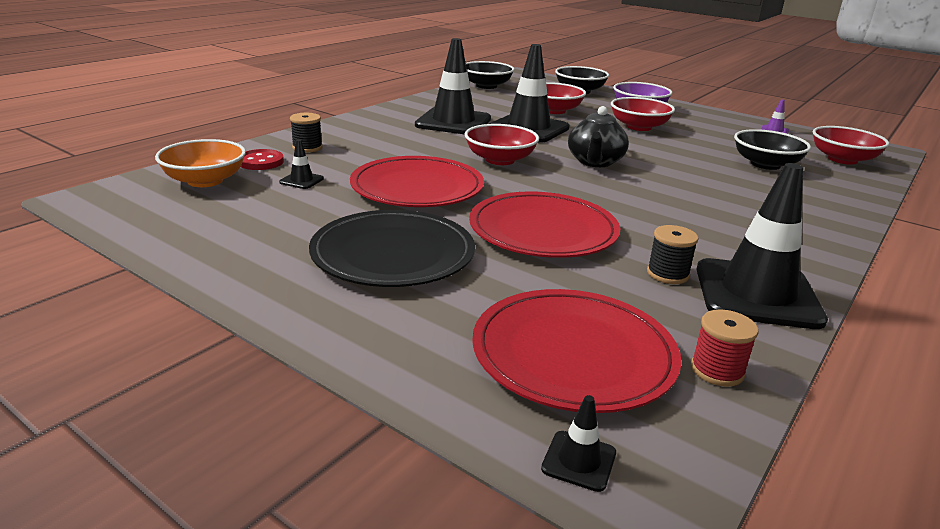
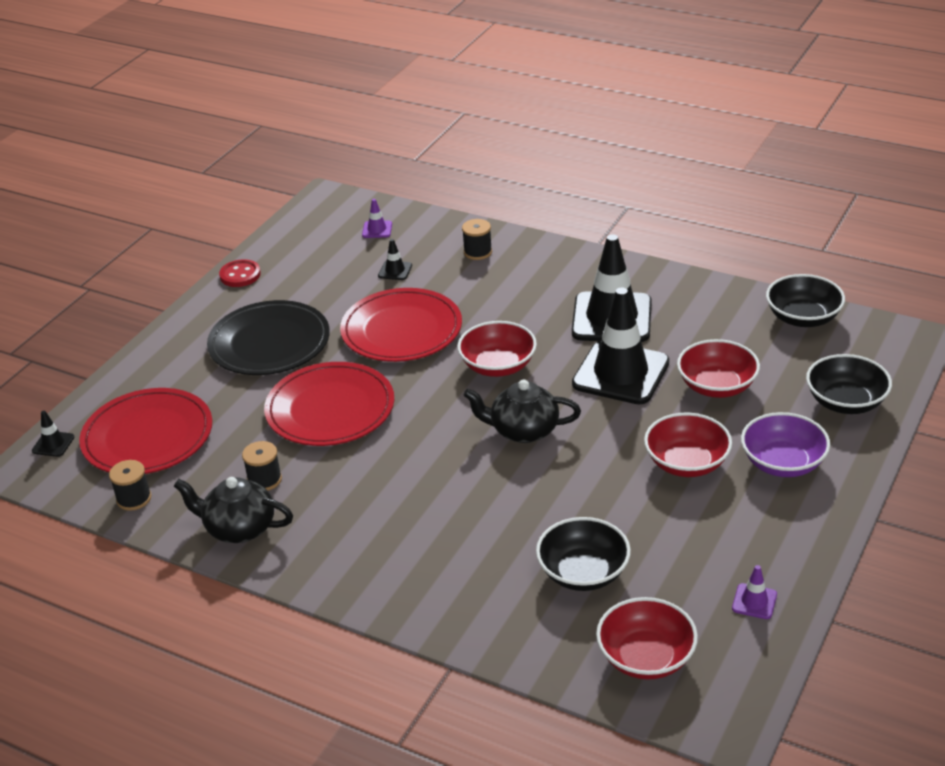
camera: 85 degrees right, 10 degrees up
orange bowl [155,139,246,187] -> purple traffic cone [362,199,392,238]
red button [241,149,284,170] -> red button moved to [219,259,261,287]
red spool [691,309,758,387] -> black spool [109,460,151,511]
black traffic cone [696,163,828,329] -> black teapot [174,477,293,543]

